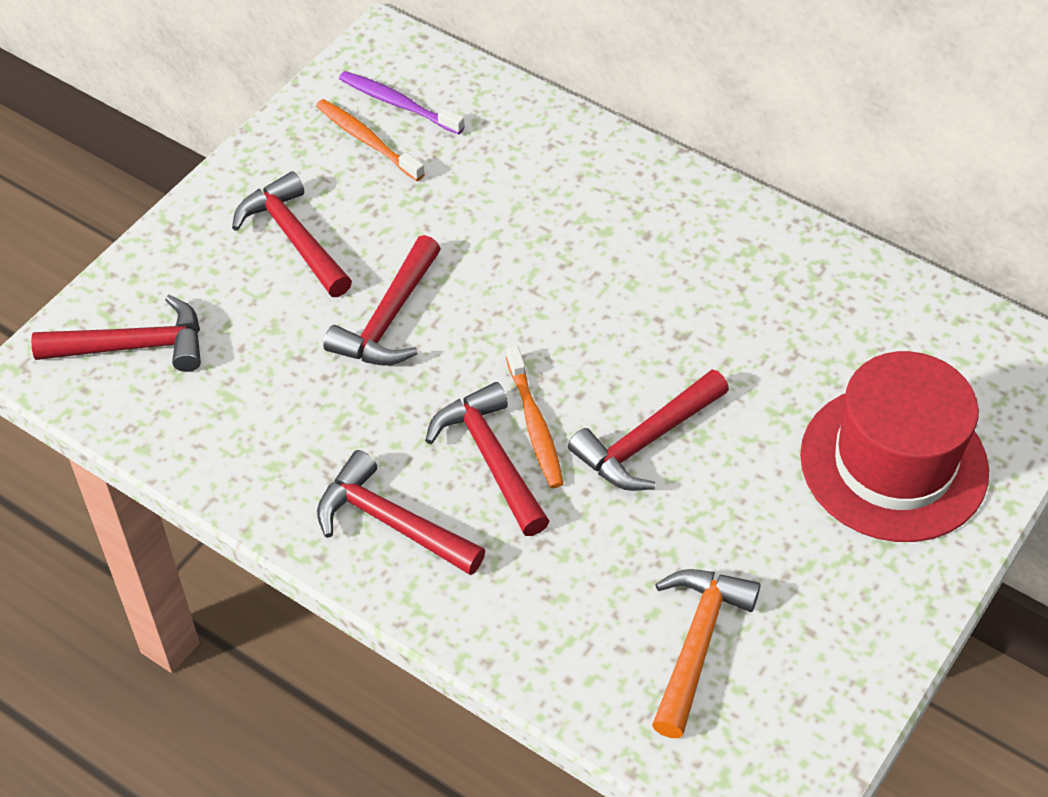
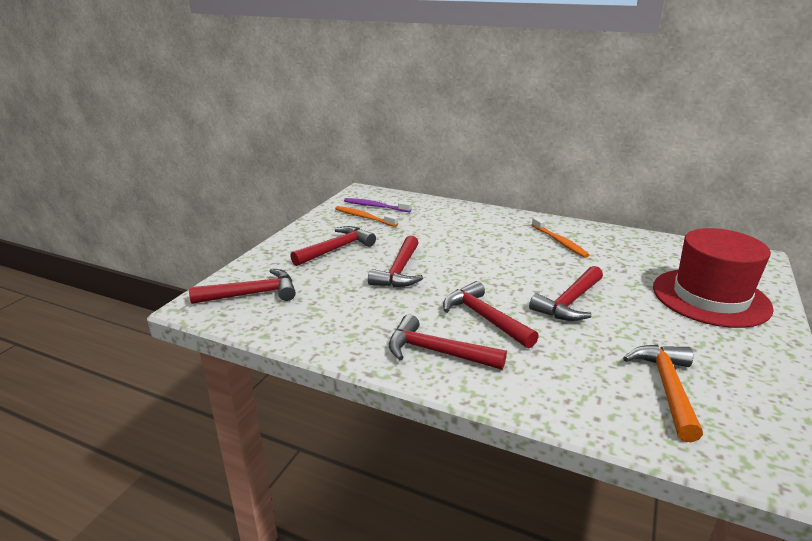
camera: 10 degrees left, 25 degrees down
red hammer [232,171,352,297] -> red hammer turned 90 degrees clockwise [290,226,376,266]
orange toothbrush [506,345,564,488] -> orange toothbrush moved to [532,217,589,258]

